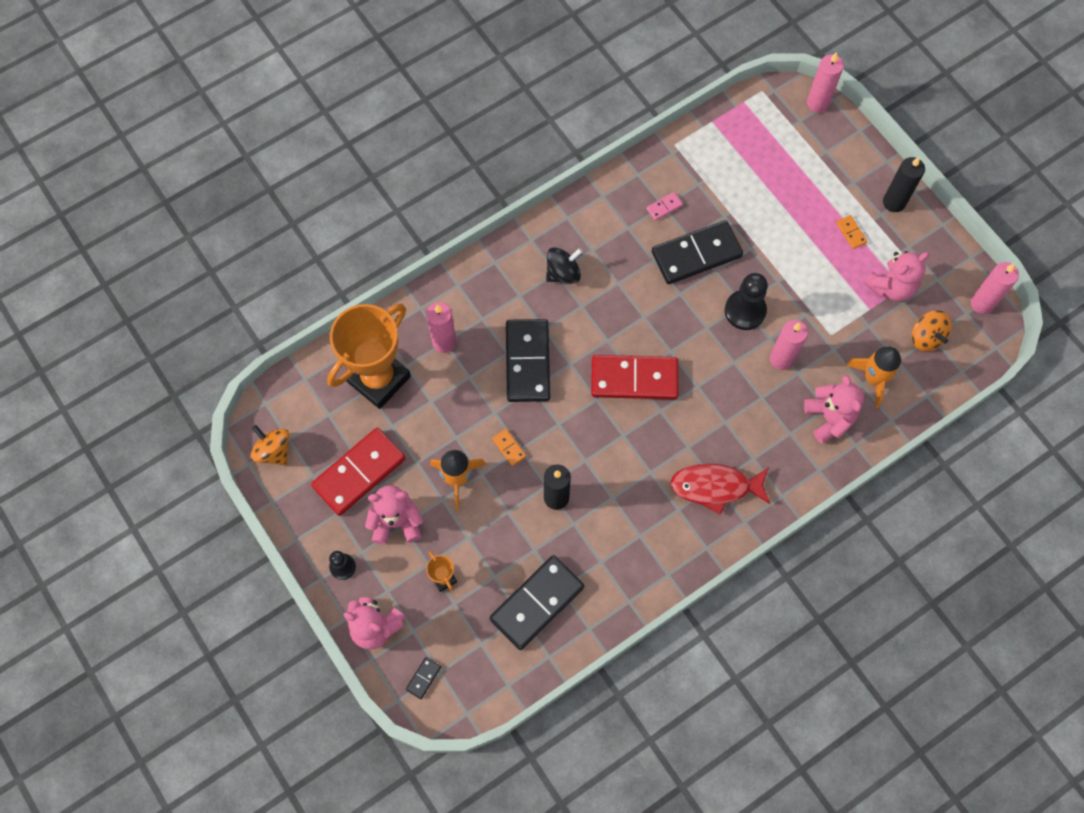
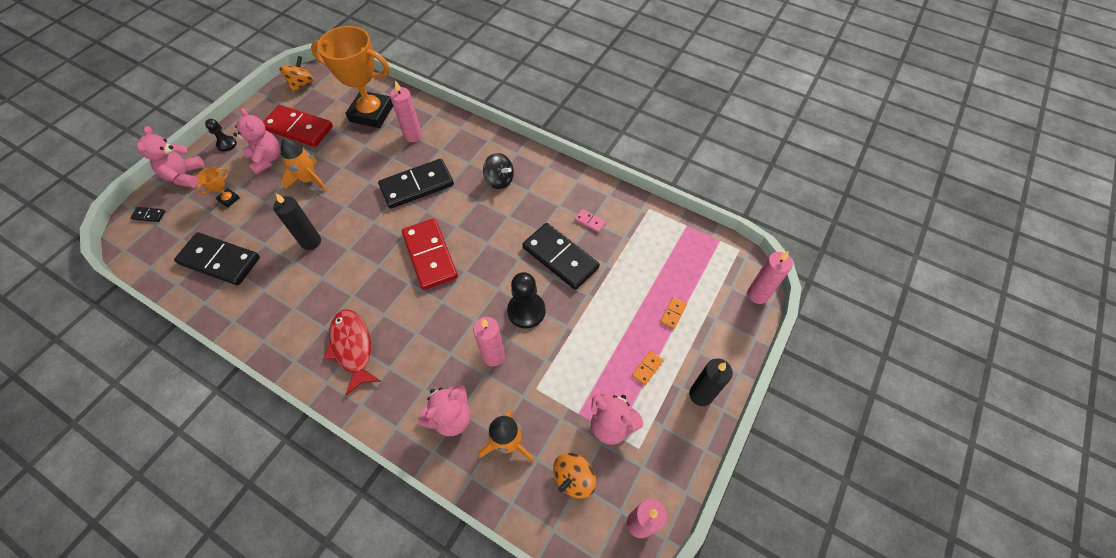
camera: 65 degrees right, 10 degrees down
orange domino [492,429,526,466] -> orange domino moved to [660,297,687,329]

